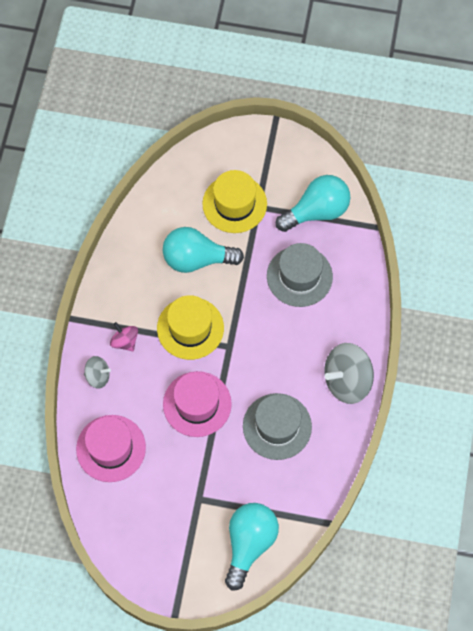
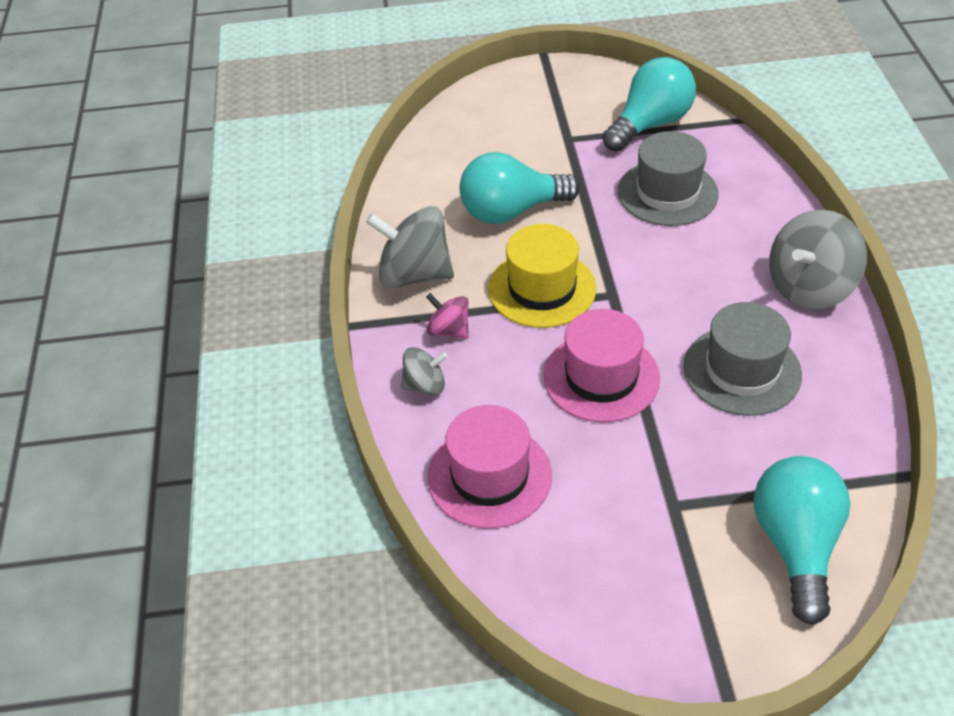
camera: 15 degrees left, 20 degrees down
yellow hat [202,170,267,233] -> none
none -> grey spinning top [366,206,454,288]

